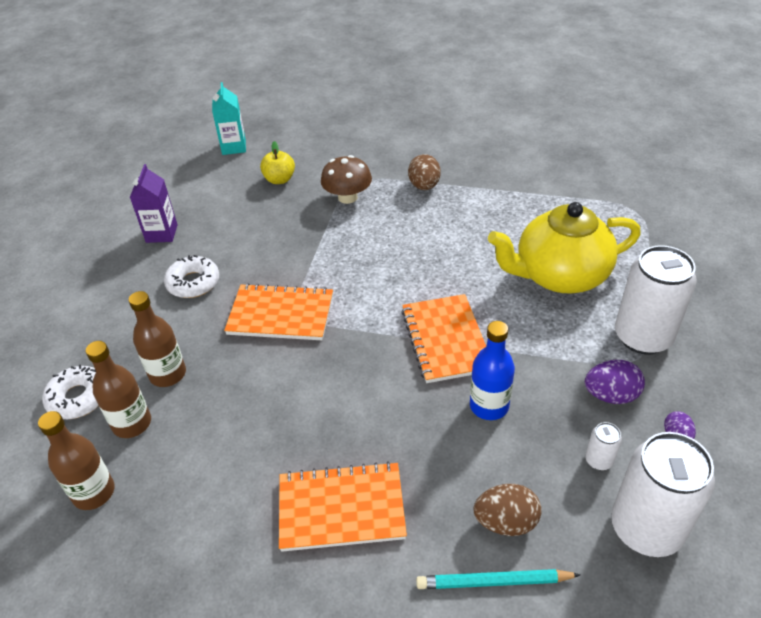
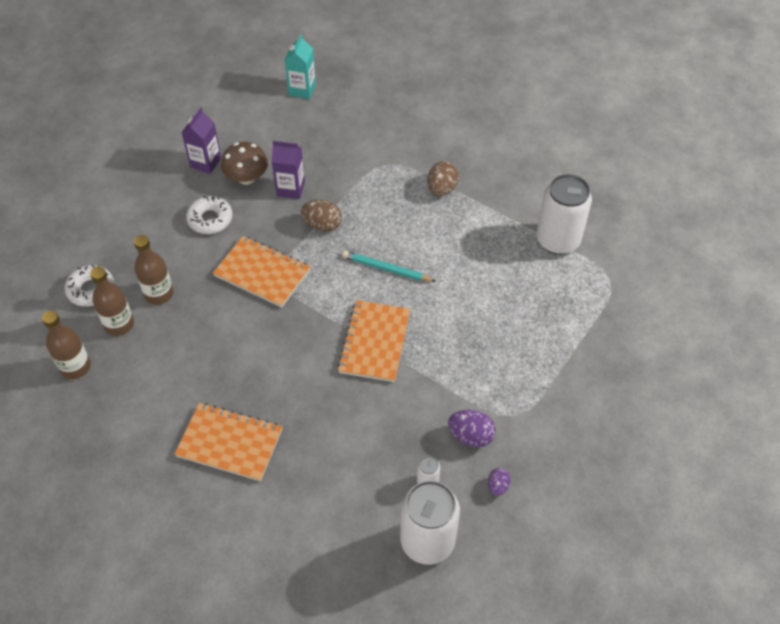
camera: 20 degrees right, 10 degrees up
yellow apple [260,141,295,184] -> none
brown mushroom [321,155,372,204] -> brown mushroom moved to [221,142,268,185]
turquoise pencil [416,569,580,589] -> turquoise pencil moved to [342,251,436,282]
blue bottle [470,321,515,420] -> none
brown egg [474,484,542,536] -> brown egg moved to [301,199,342,232]
yellow teapot [488,202,641,293] -> none
white can [615,245,697,355] -> white can moved to [537,174,592,255]
none -> purple carton [271,141,305,199]

